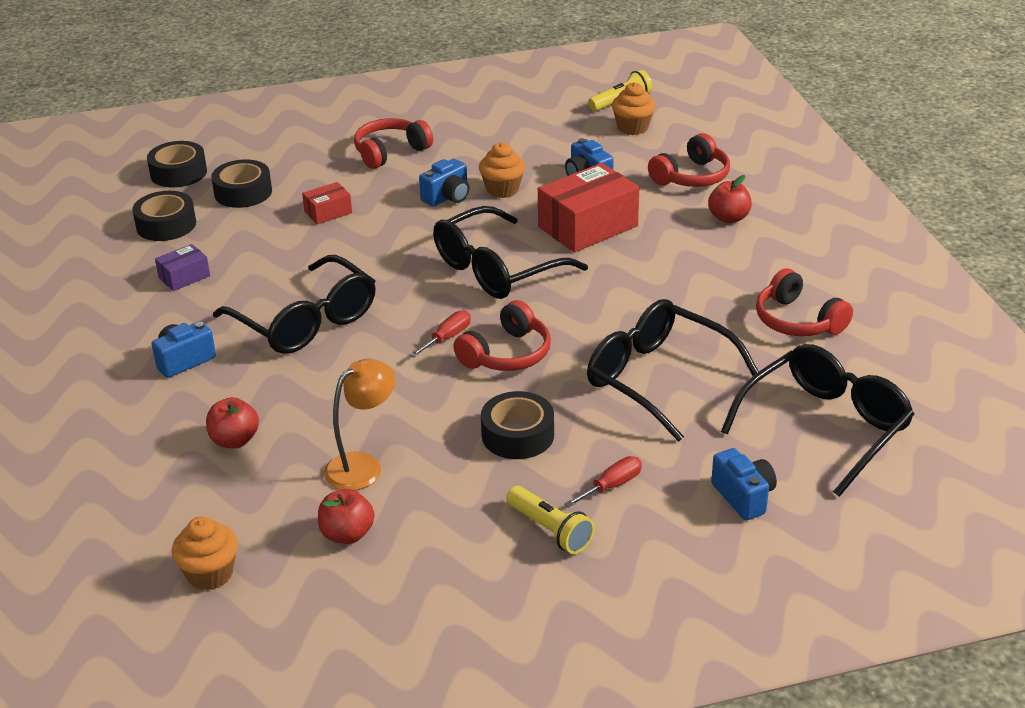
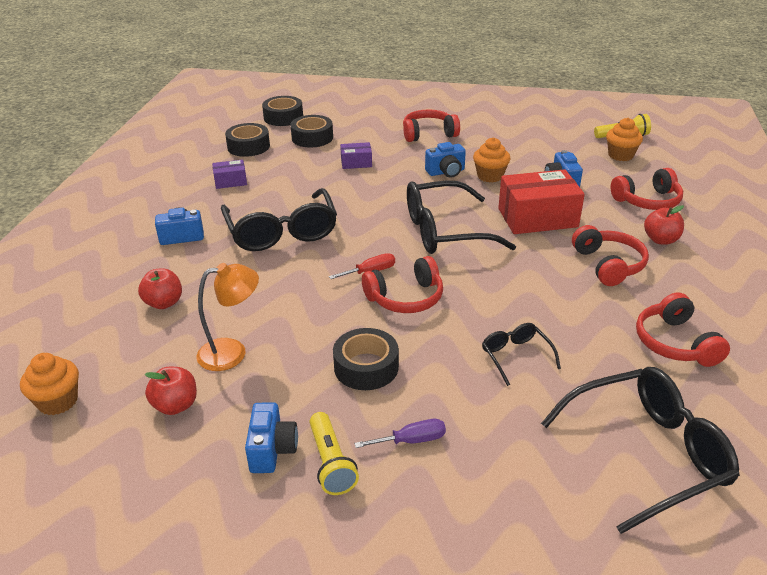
camera: 25 degrees right, 0 degrees up
red box [302,182,352,224] -> purple box [340,142,372,169]
red screwdriver [564,456,642,507] -> purple screwdriver [354,419,446,448]
black glasses [587,299,759,441] -> black glasses [482,323,561,386], size x0.49
blue camera [711,448,777,520] -> blue camera moved to [245,402,298,473]
none -> red headphones [572,225,649,286]

